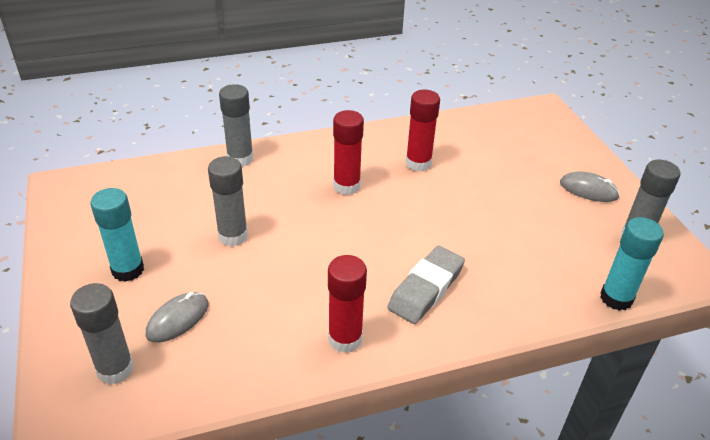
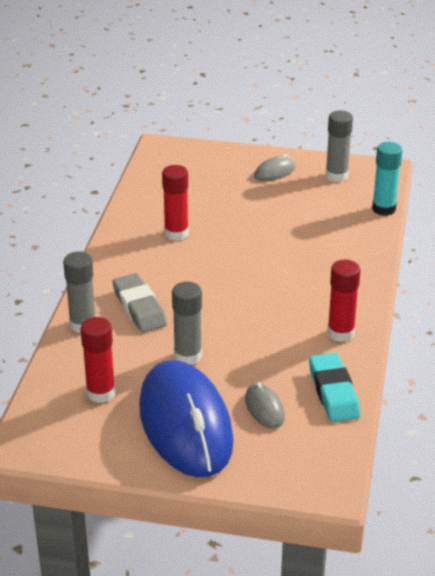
camera: 60 degrees left, 5 degrees down
grey glue stick [70,283,134,385] -> none
turquoise glue stick [90,188,144,282] -> blue mouse [139,360,234,477]
red glue stick [333,110,364,195] -> red glue stick moved to [80,317,115,403]
grey eraser [387,246,465,324] -> grey eraser moved to [112,273,167,333]
none -> turquoise eraser [309,353,360,422]

